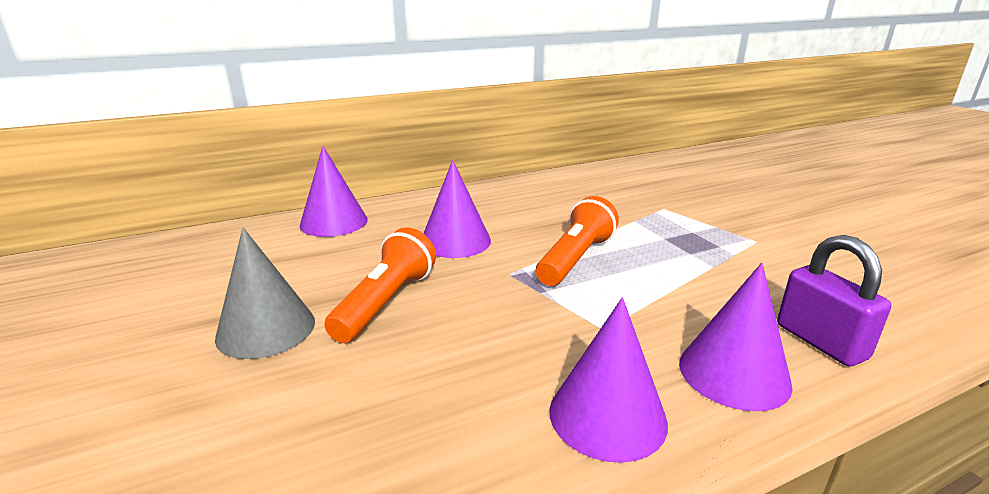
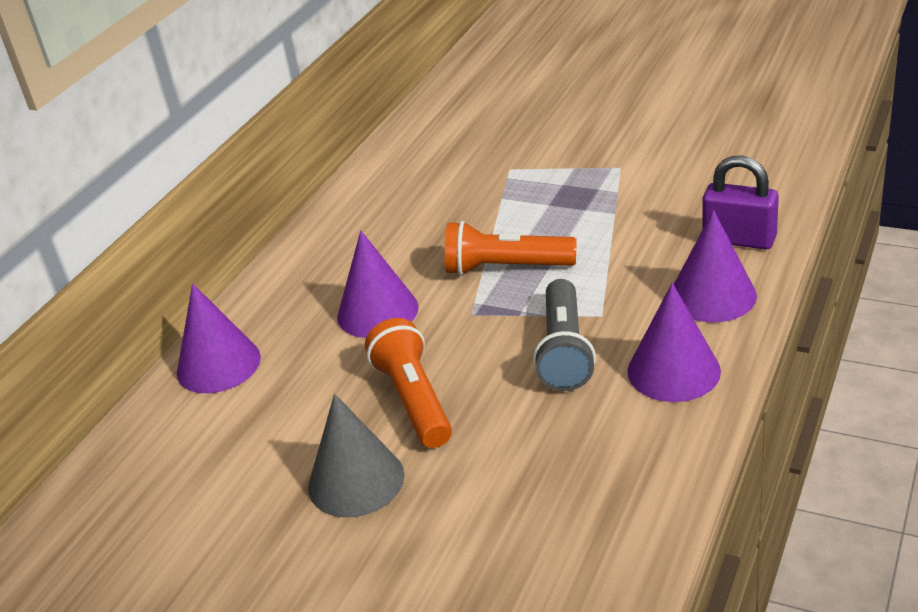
camera: 35 degrees left, 10 degrees up
orange flashlight [536,196,619,286] -> orange flashlight turned 75 degrees counterclockwise [445,221,577,275]
none -> grey flashlight [533,279,596,391]

